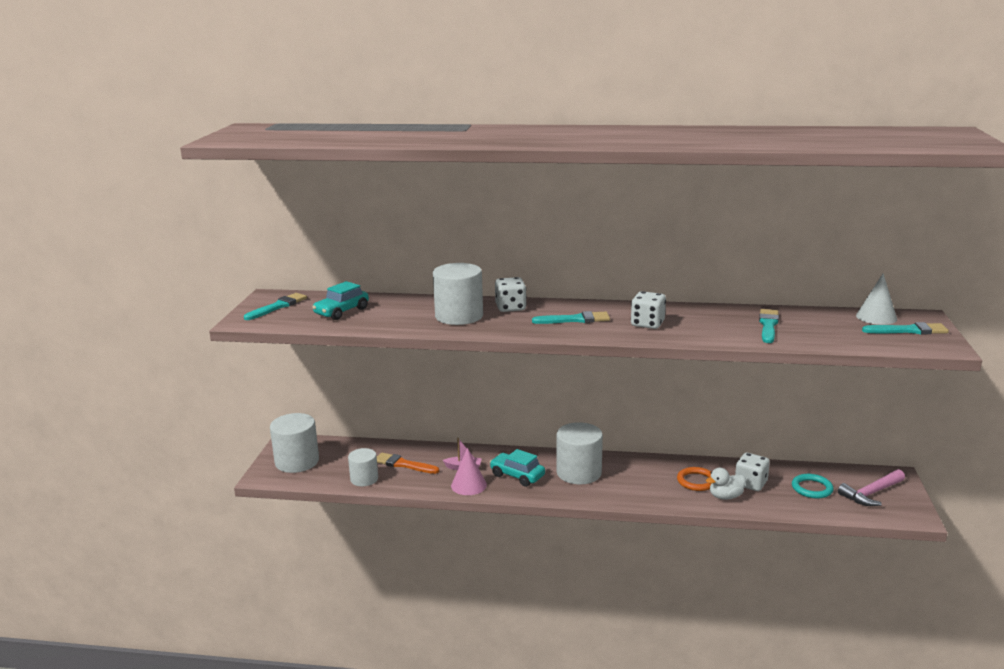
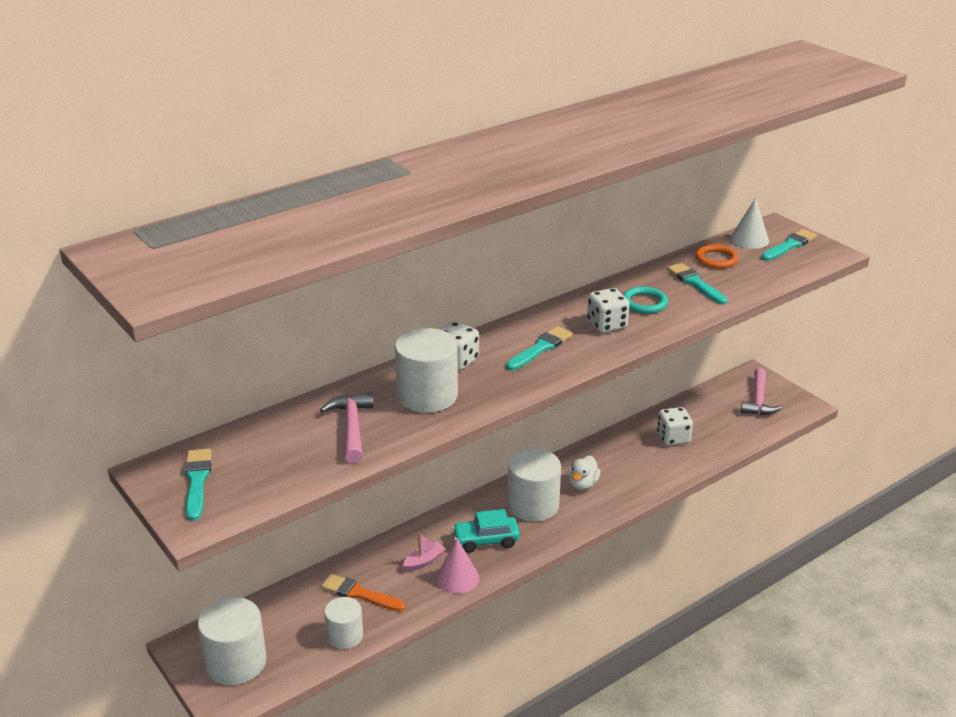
camera: 45 degrees left, 10 degrees up
turquoise car [312,281,369,320] -> none
orange brush [377,452,439,474] -> orange brush turned 45 degrees clockwise [321,574,406,611]
orange ring [677,467,711,491] -> orange ring moved to [695,244,739,269]
white duck [706,468,746,500] -> white duck moved to [568,455,601,490]
turquoise ring [792,474,834,499] -> turquoise ring moved to [623,287,668,314]
none -> pink hammer [320,392,374,463]

